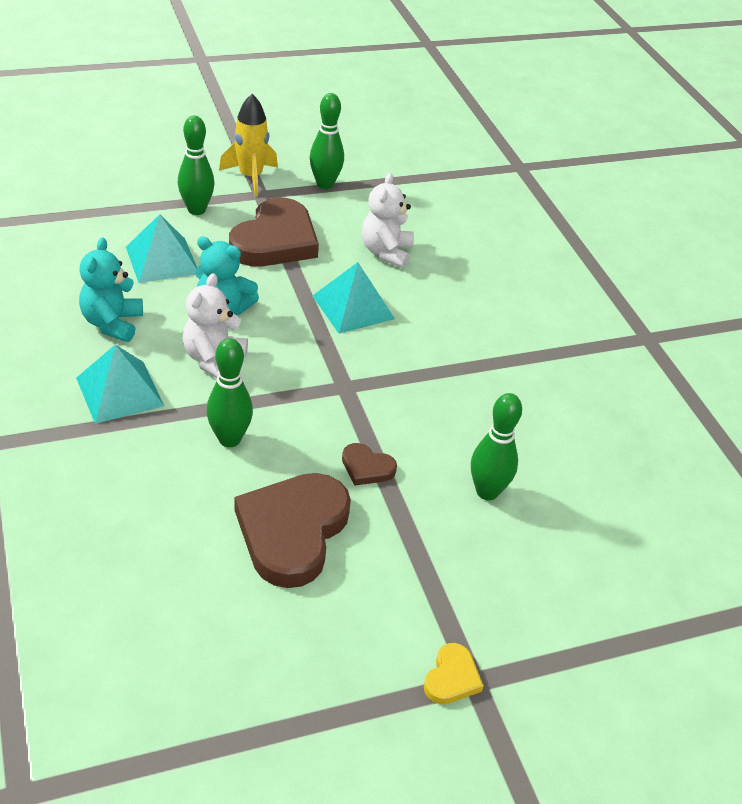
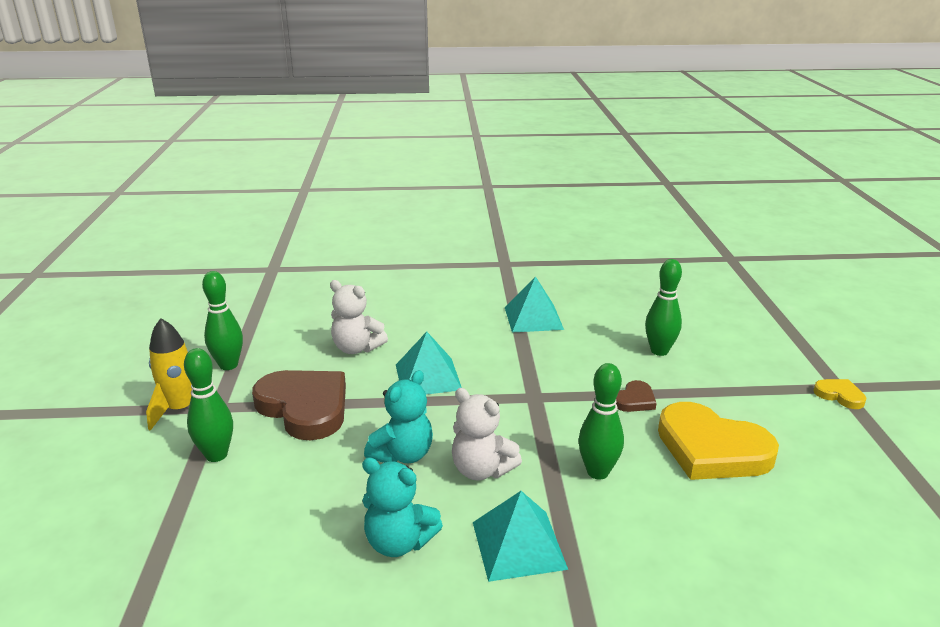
camera: 70 degrees left, 15 degrees down
turquoise pyramid [126,214,197,283] -> turquoise pyramid moved to [505,276,564,332]
brown heart [235,473,351,588] -> yellow heart [658,402,779,480]

